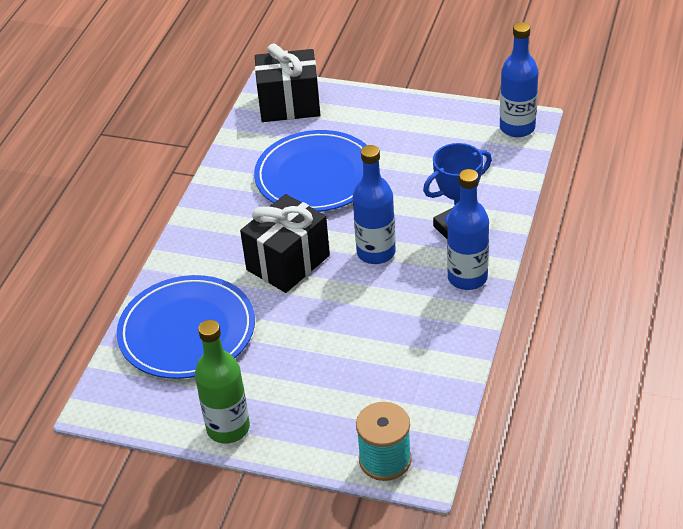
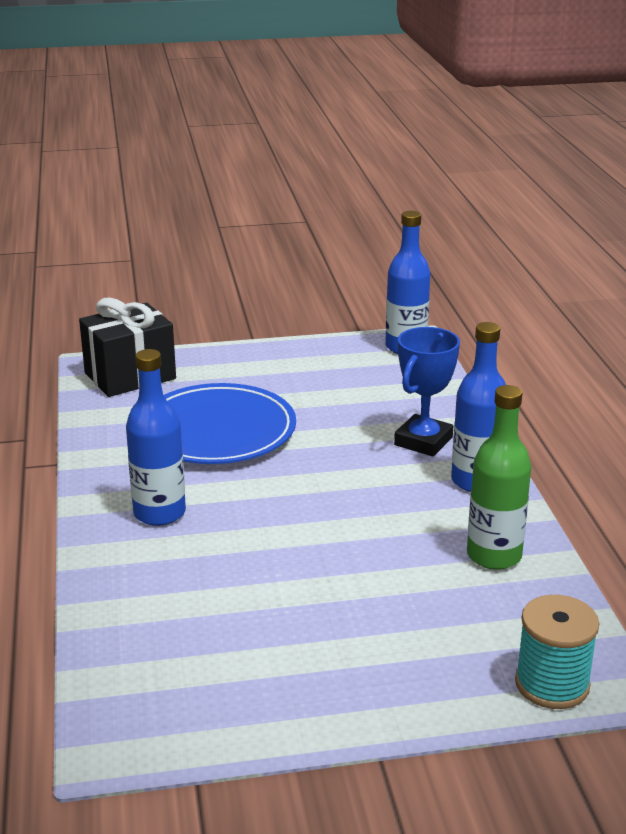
camera: 30 degrees left, 15 degrees down
blue plate [117,275,255,379] -> none
green bottle [195,320,250,444] -> green bottle moved to [467,385,531,570]
black gift [240,194,330,293] -> none
blue bottle [353,145,396,264] -> blue bottle moved to [126,349,186,526]

